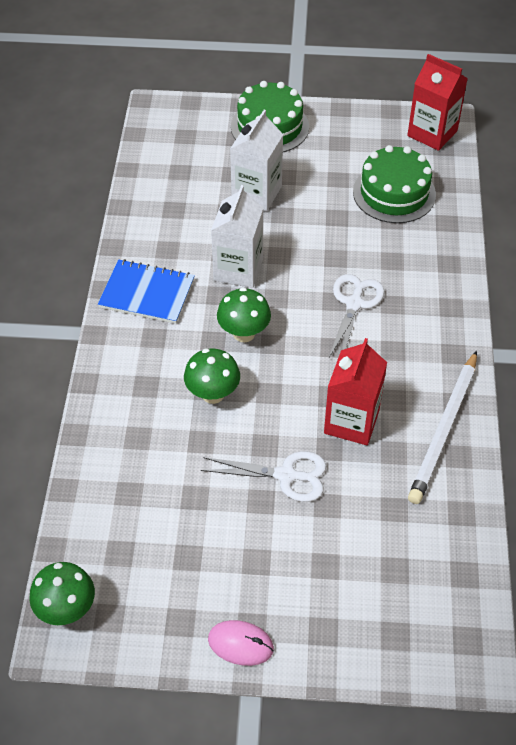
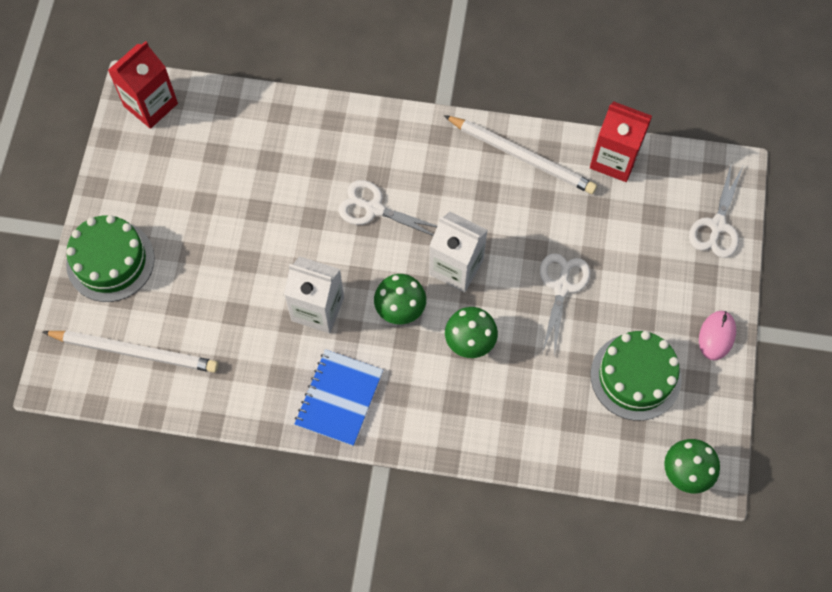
camera: 85 degrees left, 15 degrees up
white carton [230,110,284,211] -> white carton moved to [429,211,488,292]
red carton [324,338,387,445] -> red carton moved to [590,101,652,182]
green cake [353,145,436,223] -> green cake moved to [590,331,682,421]
none -> white pencil [43,330,218,373]
none -> white scissors [689,162,743,258]

